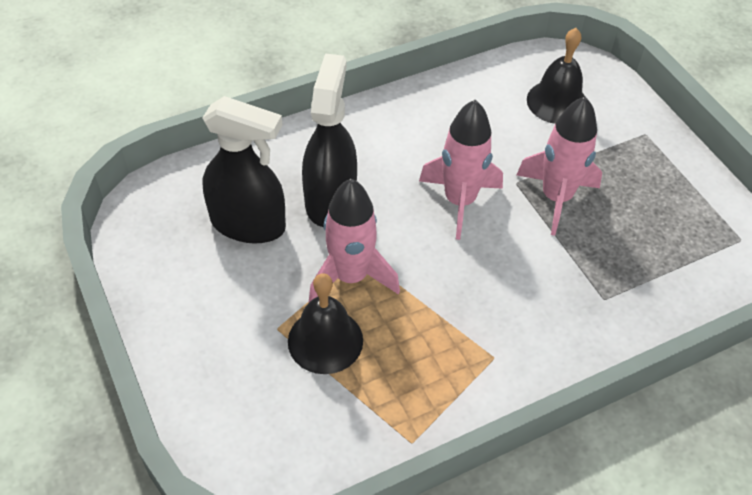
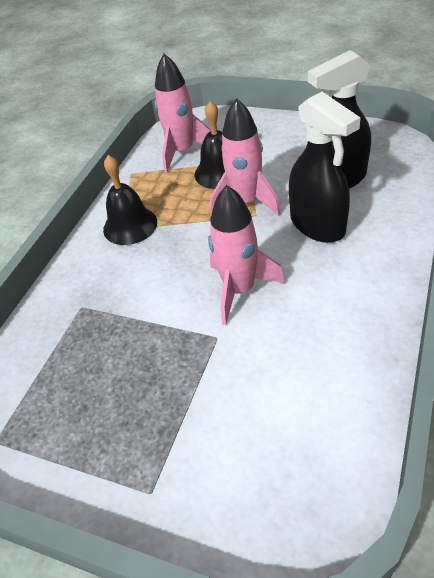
camera: 145 degrees right, 5 degrees down
pink rocket [517,97,602,236] -> pink rocket moved to [155,54,211,173]
black bell [527,28,585,124] -> black bell moved to [103,155,157,245]

